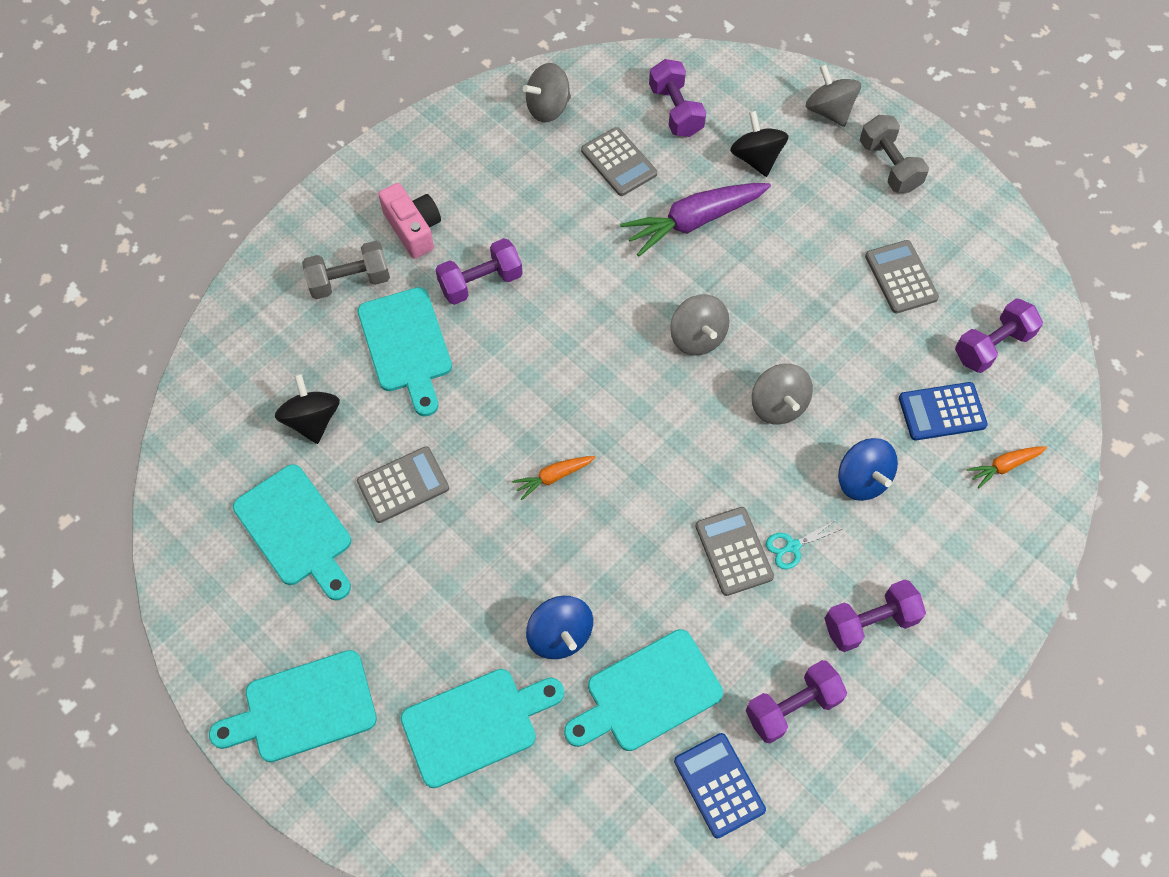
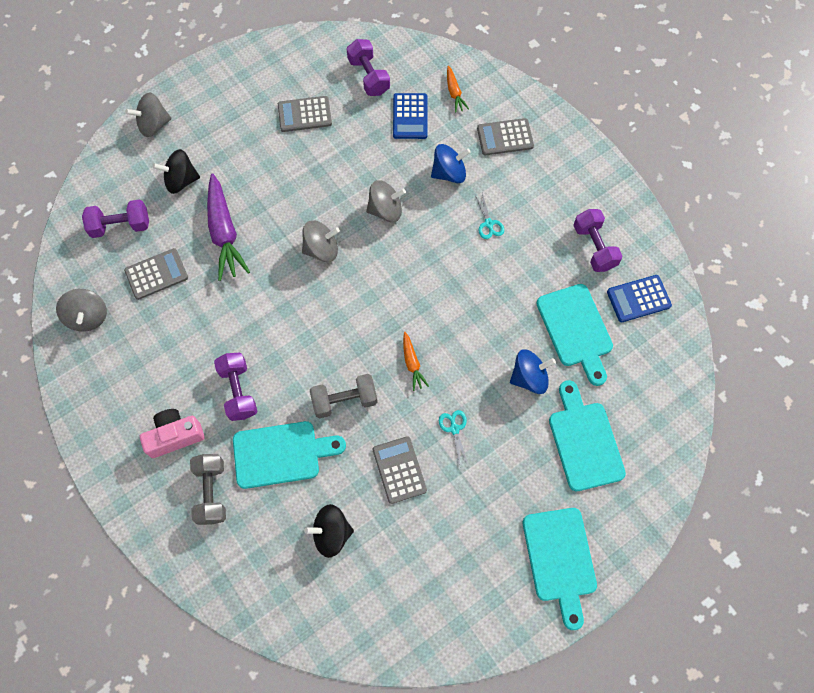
camera: 80 degrees left, 5 degrees up
turquoise cutting board [233,464,351,600] -> none
grey calculator [695,507,774,596] -> grey calculator moved to [477,118,534,155]
purple dumbbell [824,580,926,652] -> none
grey dumbbell [860,115,929,193] -> grey dumbbell moved to [310,374,378,418]
none -> turquoise scissors [439,410,468,465]

